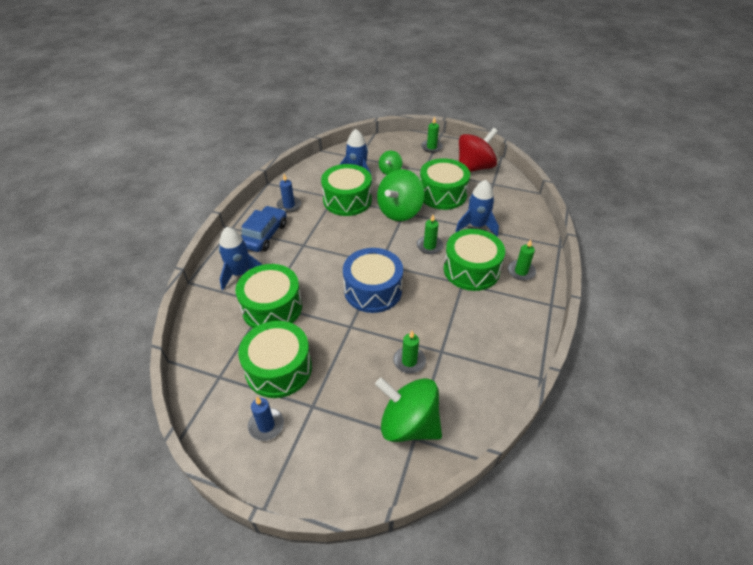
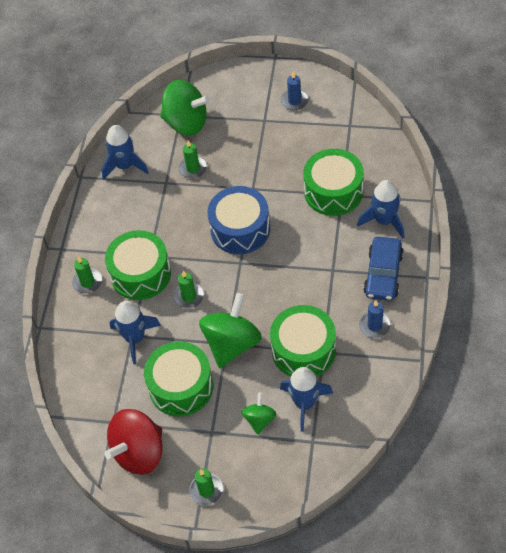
camera: 175 degrees right, 10 degrees up
green drum [238,321,312,398] -> none
none -> blue rocket [102,125,149,180]

